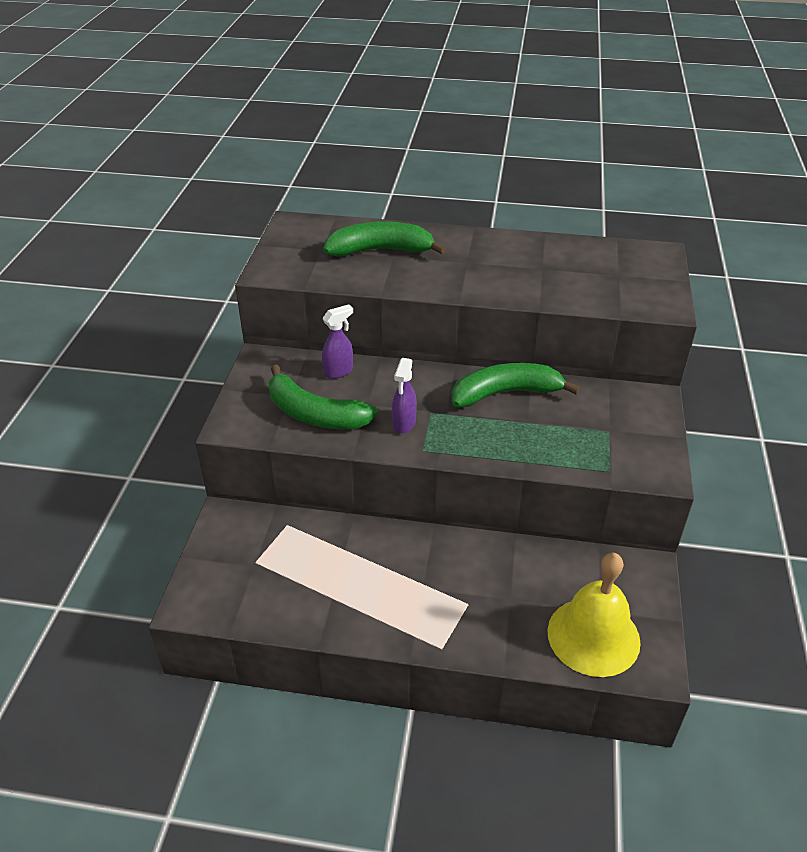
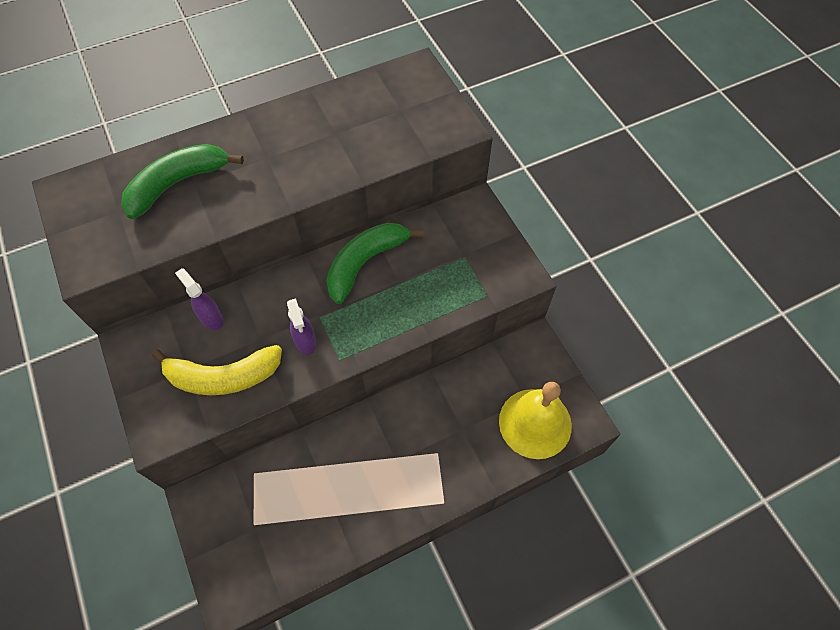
camera: 35 degrees left, 20 degrees up
green banana [269,365,378,429] -> yellow banana [152,345,282,395]
purple spray bottle [322,304,353,379] -> purple spray bottle turned 60 degrees counterclockwise [175,268,224,330]

